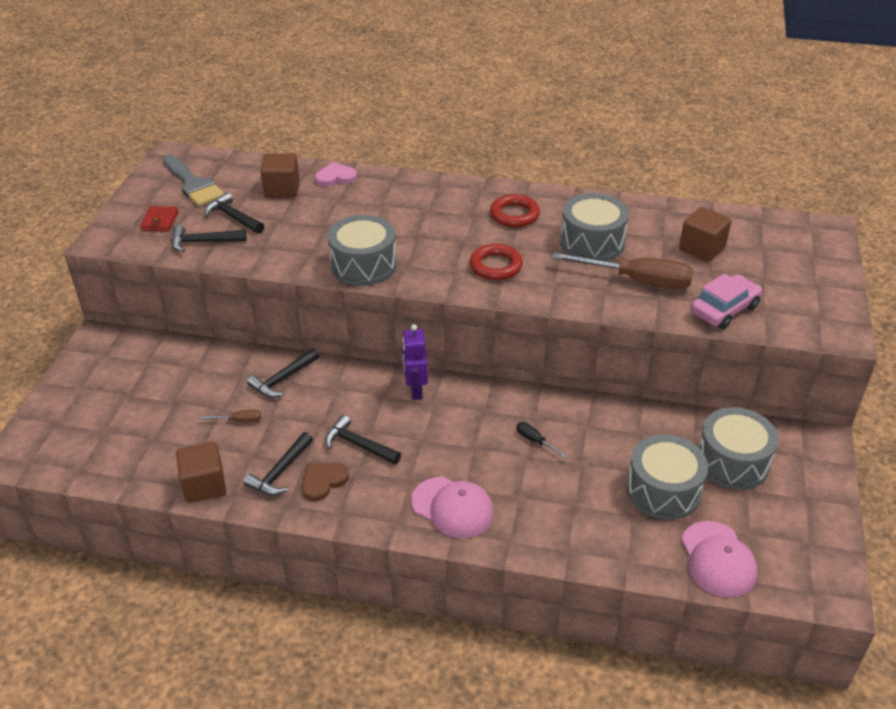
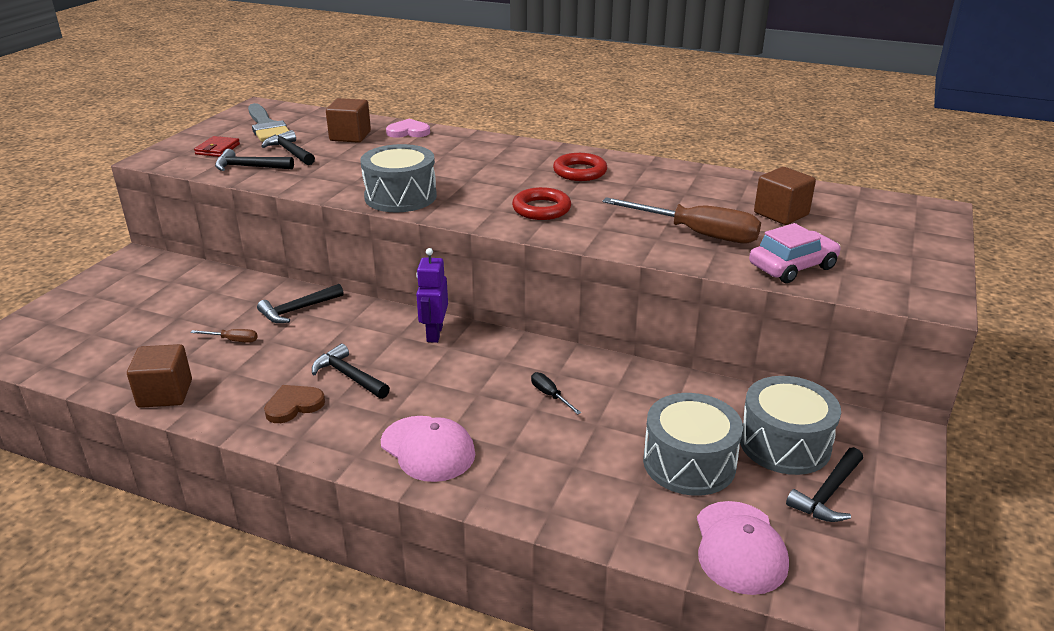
camera: 10 degrees right, 10 degrees down
black hammer [244,432,313,495] -> black hammer moved to [786,447,863,522]
grey drum [560,193,629,261] -> none

